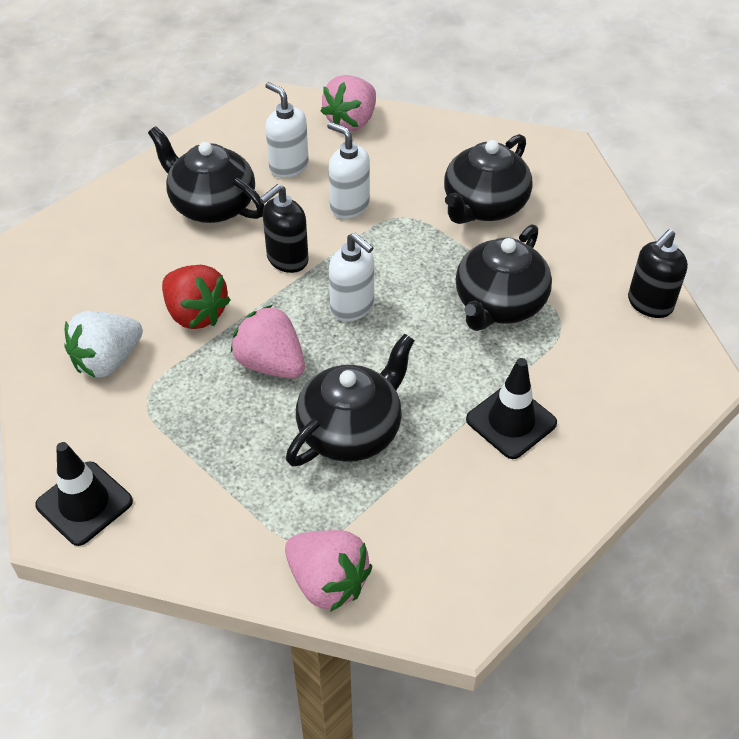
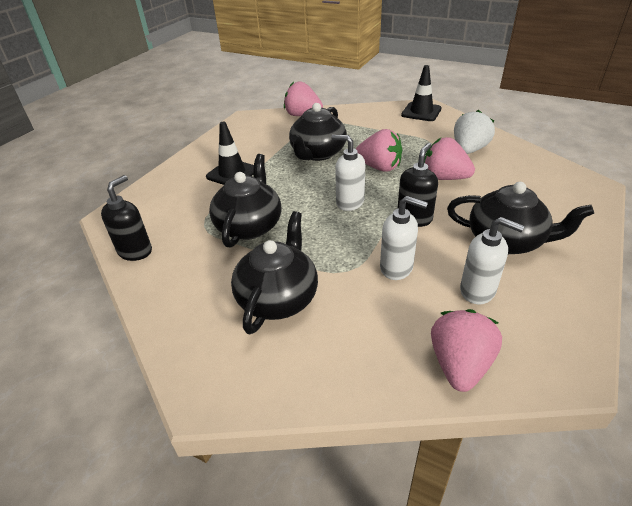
camera: 165 degrees right, 10 degrees down
red strawberry [162,265,231,329] -> pink strawberry [424,137,475,180]

